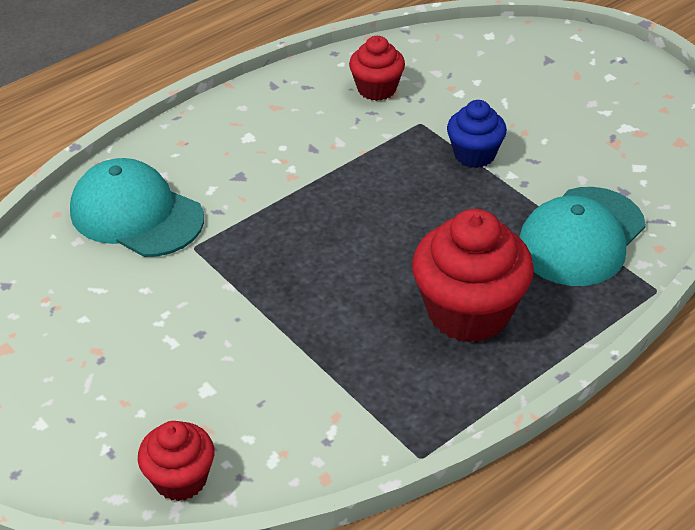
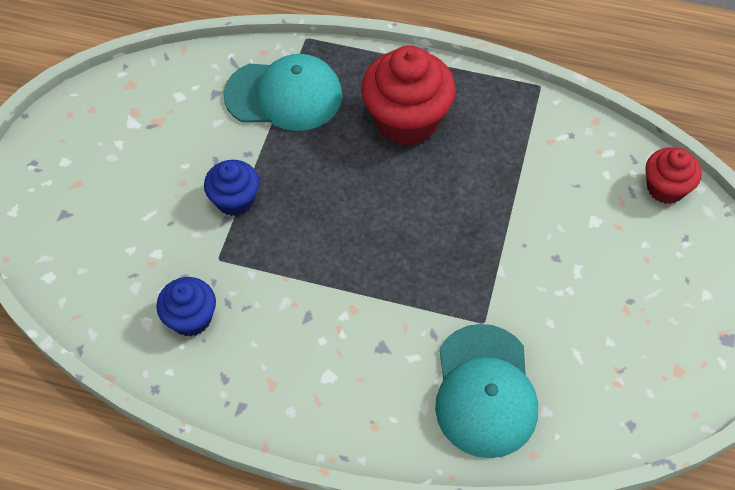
camera: 125 degrees left, 15 degrees up
red cupcake [349,36,405,101] -> blue cupcake [156,277,216,337]

